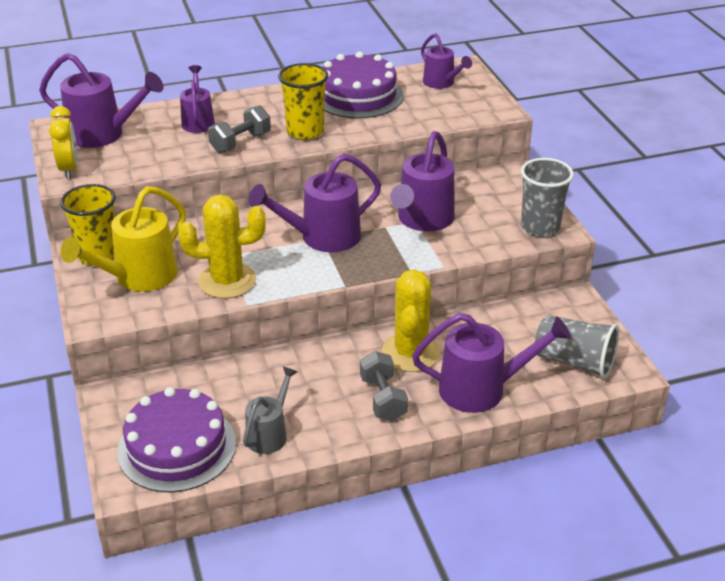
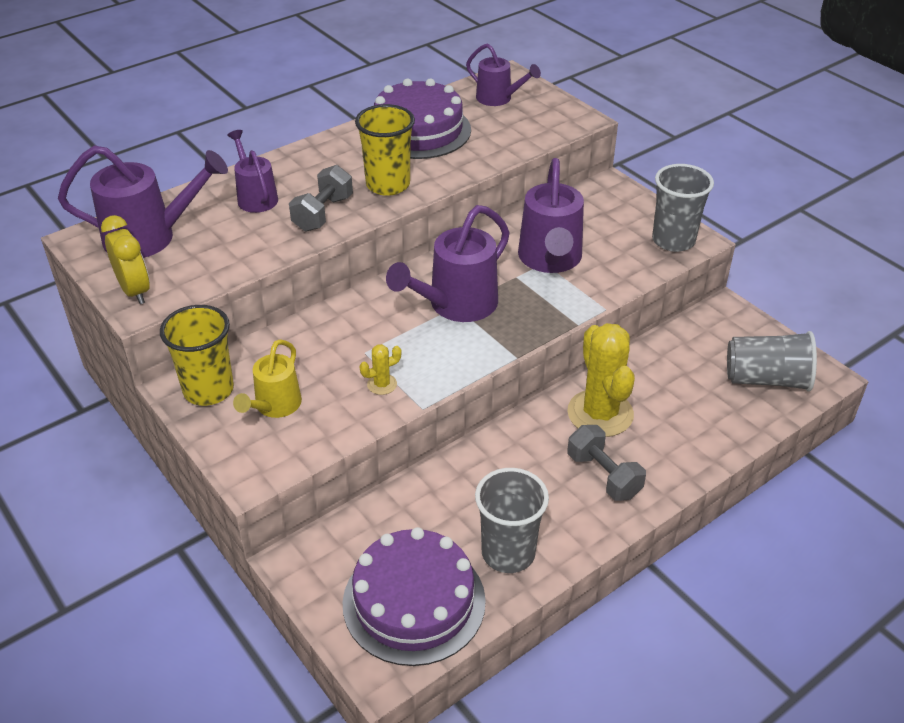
camera: 20 degrees left, 5 degrees up
yellow watering can [60,186,186,292] -> yellow watering can [233,339,302,418], size x0.61
yellow cactus [178,194,266,298] -> yellow cactus [359,344,401,395], size x0.43
grey watering can [243,366,297,454] -> grey cup [475,468,549,573]
purple watering can [412,313,571,413] -> none

